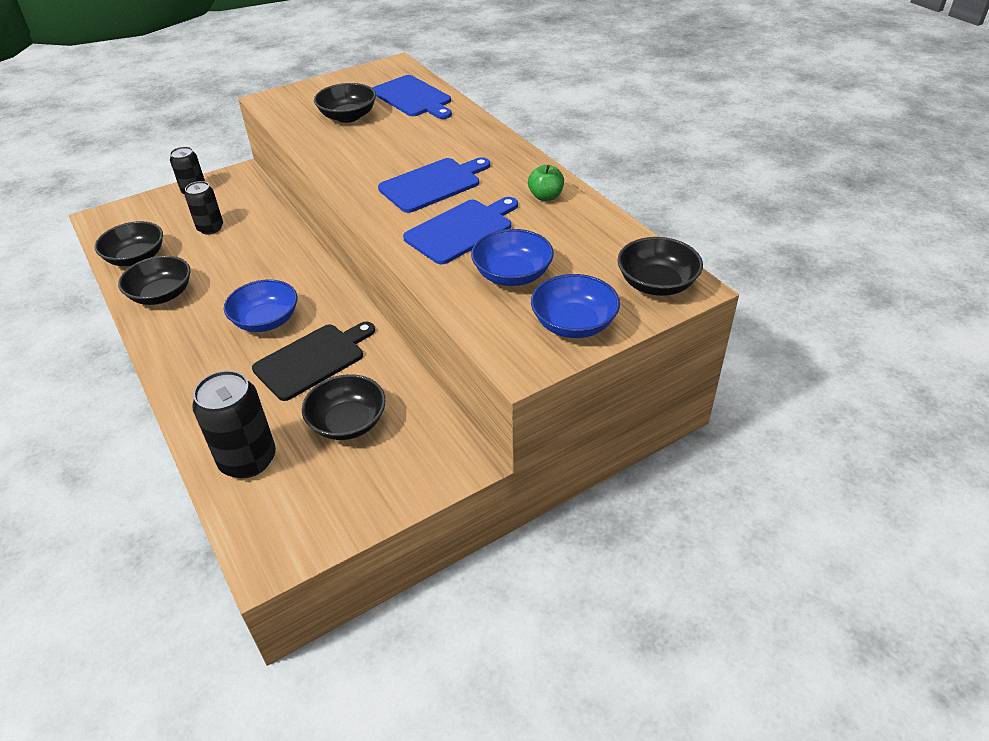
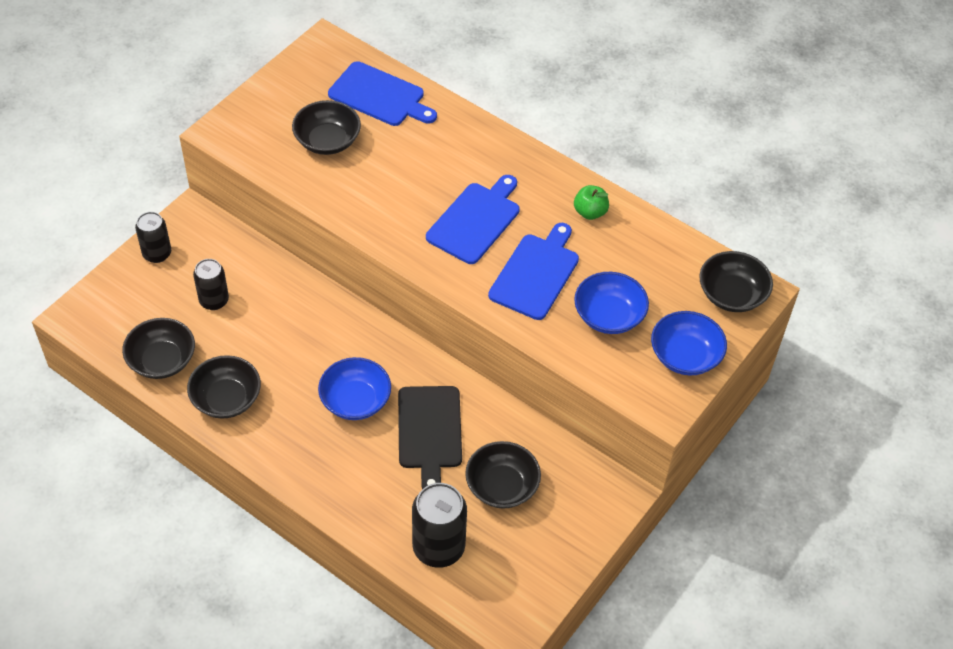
camera: 25 degrees left, 10 degrees up
black cutting board [252,322,375,401] -> black cutting board turned 150 degrees clockwise [398,386,462,489]

